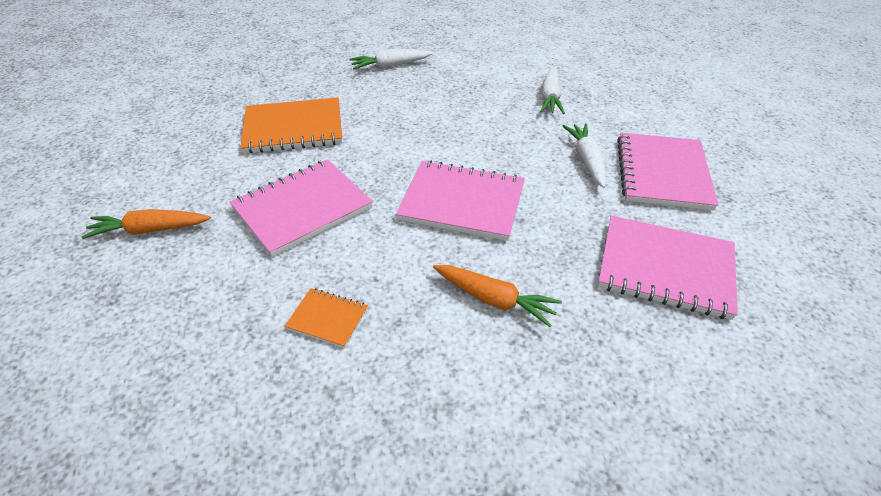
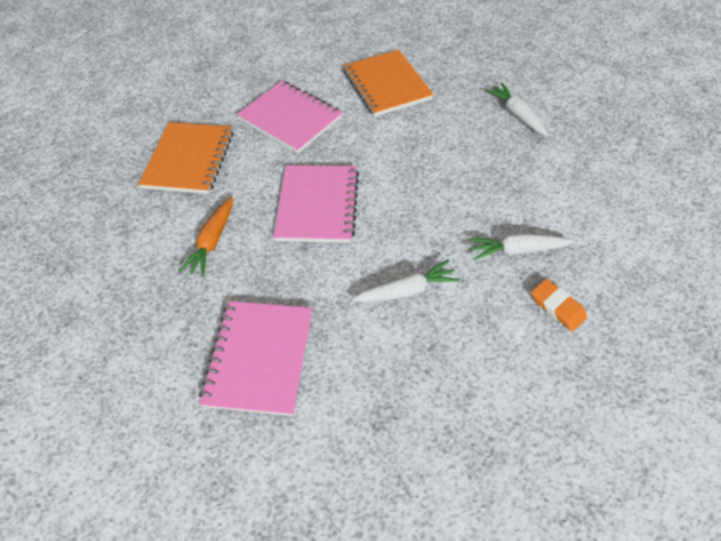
camera: 80 degrees right, 10 degrees up
orange carrot [82,209,211,239] -> none
orange notebook [284,288,368,348] -> orange notebook [138,122,233,194], size x2.05
pink notebook [617,133,718,210] -> none
none -> orange eraser [531,279,587,331]

